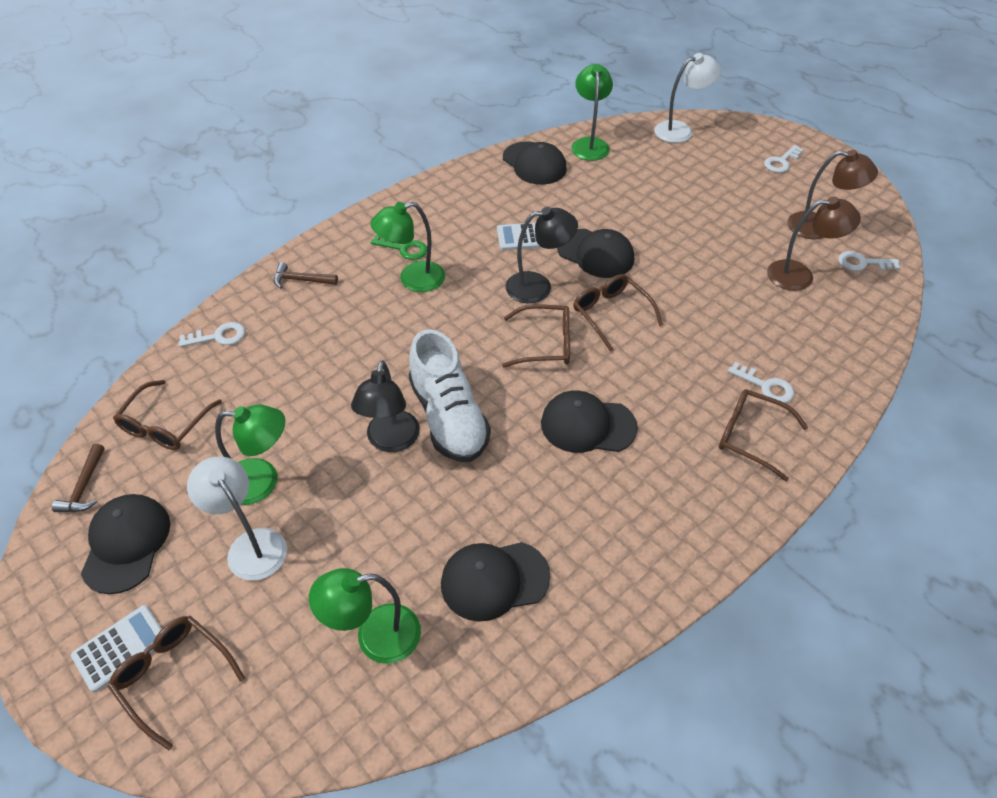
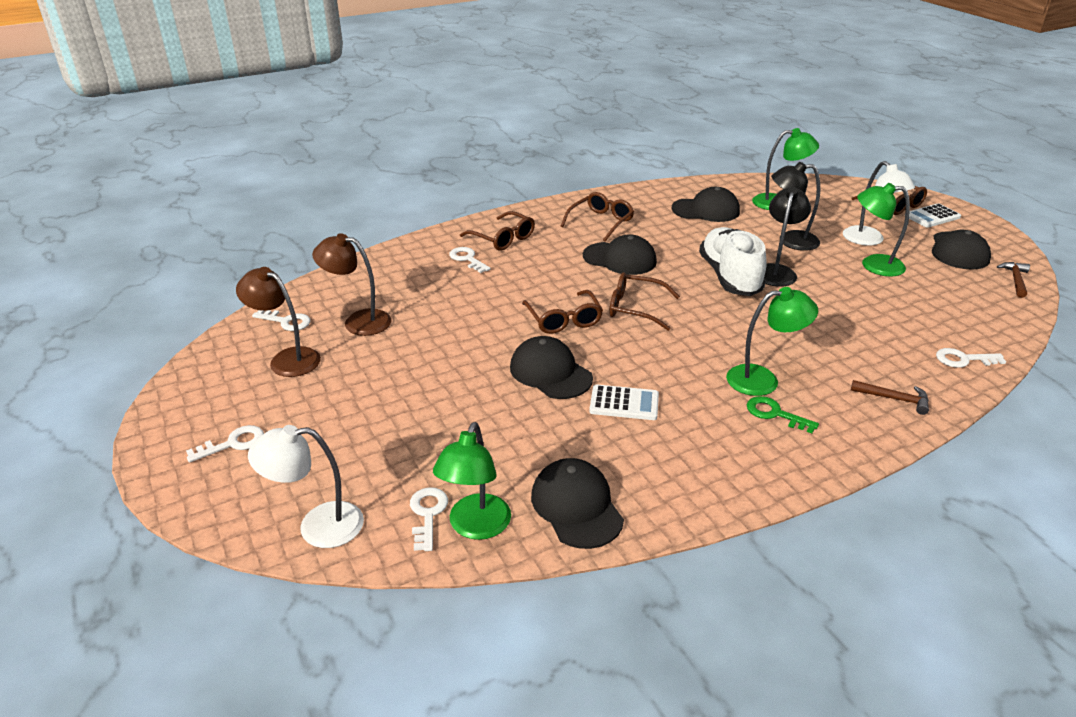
camera: 165 degrees left, 15 degrees down
brown glasses [113,380,222,450] -> brown glasses moved to [561,192,634,242]
black lamp [505,207,578,303] -> black lamp moved to [771,162,820,251]
none -> white key [410,487,448,551]

